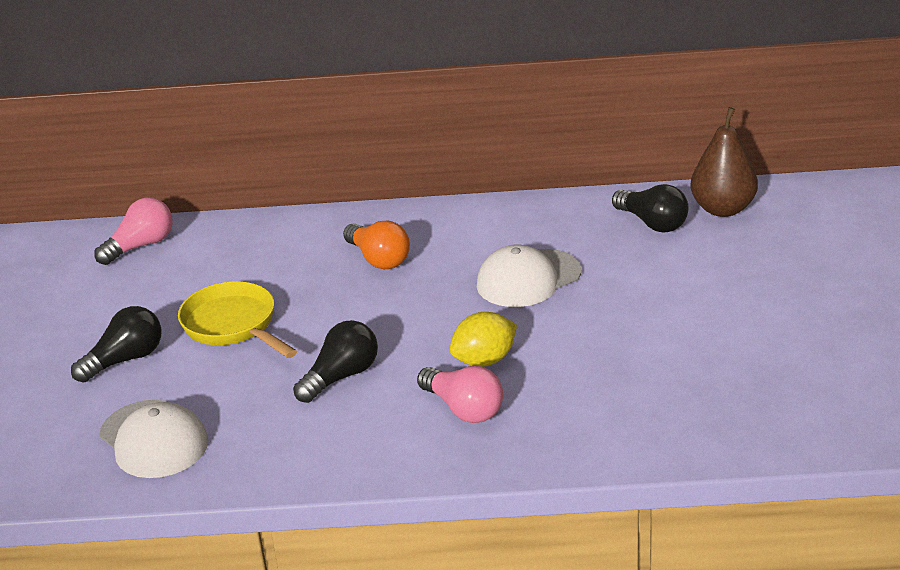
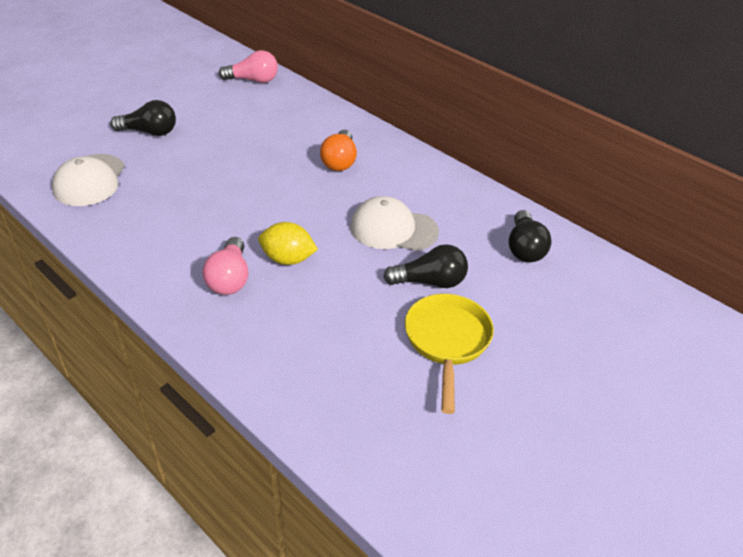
camera: 40 degrees right, 10 degrees up
yellow pan [178,281,297,358] -> yellow pan moved to [405,294,494,414]
black light bulb [293,320,378,403] -> black light bulb moved to [383,244,468,288]
brown pear [691,107,758,217] -> none

